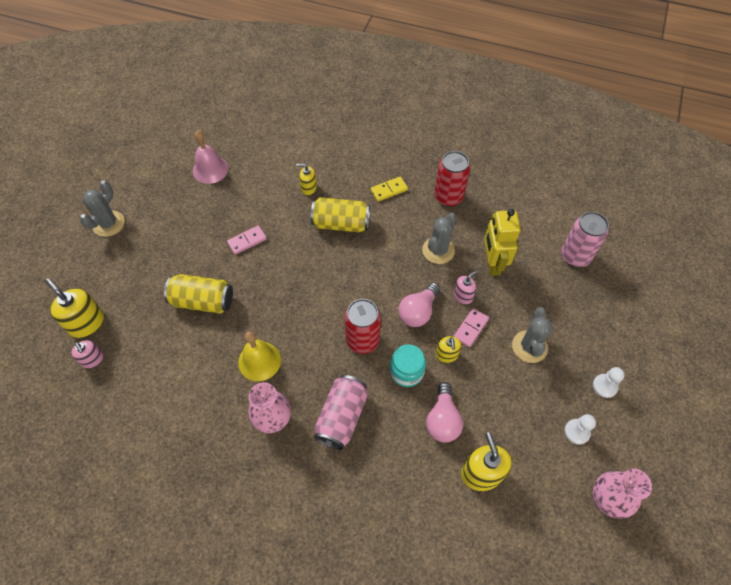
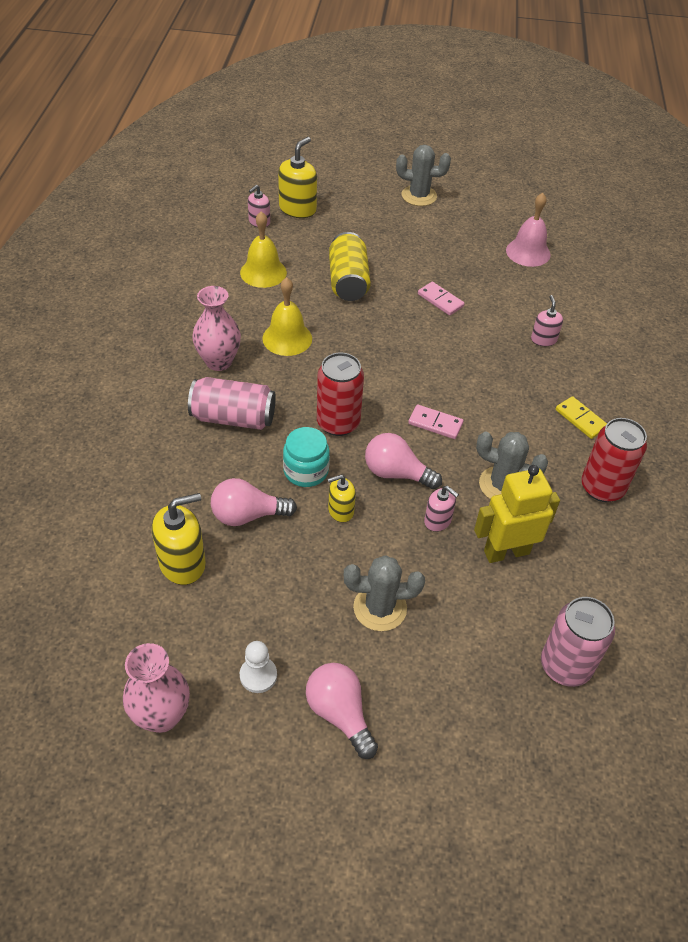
camera: 75 degrees right, 10 degrees down
yellow soap dispenser [296,164,317,195] -> pink soap dispenser [531,295,563,346]
yellow can [311,197,370,232] -> none
pink domino [453,308,489,347] -> pink domino moved to [408,404,464,439]
white pawn [593,367,625,398] -> pink light bulb [306,663,378,759]
none -> yellow bell [240,211,287,288]

